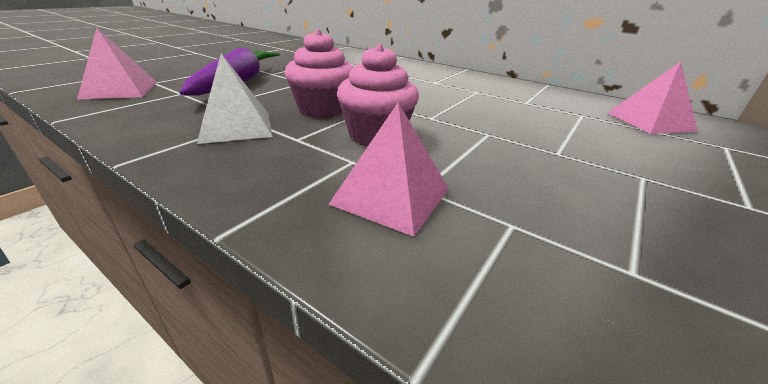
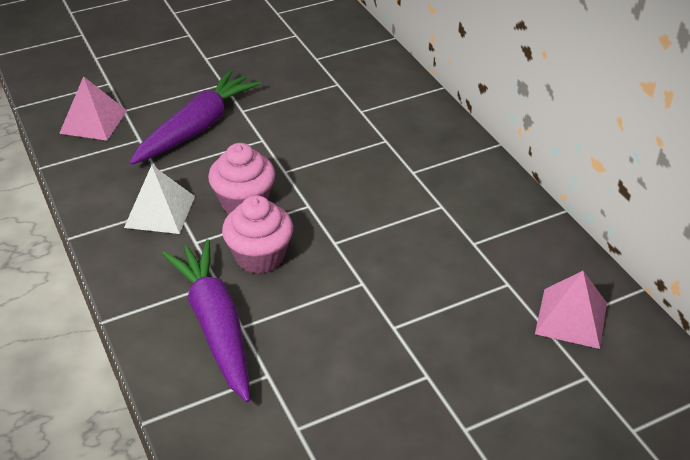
camera: 30 degrees right, 10 degrees up
pink pyramid [328,102,449,237] -> purple carrot [162,239,250,402]

